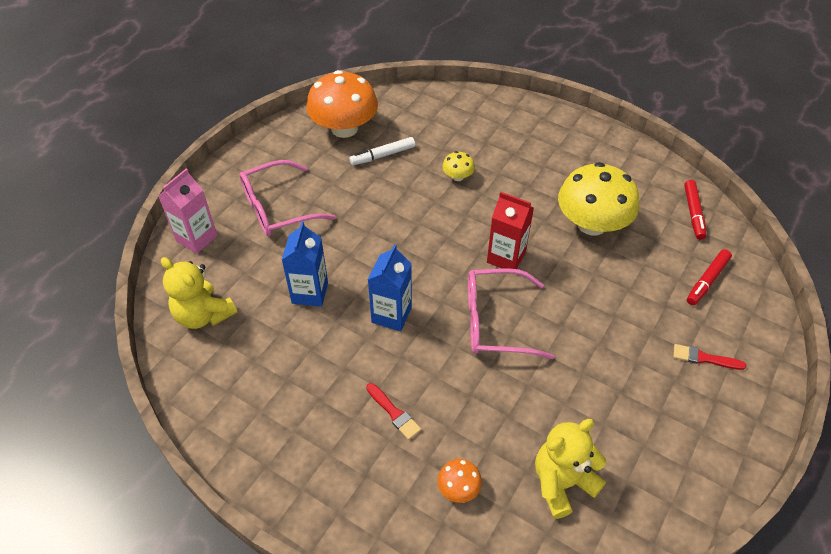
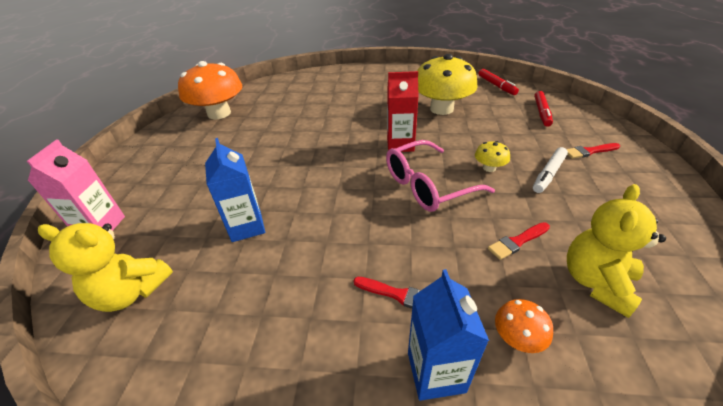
camera: 25 degrees left, 10 degrees down
pink glasses [239,160,336,236] -> none
white marker [349,137,415,165] -> white marker moved to [533,147,568,193]
blue carton [368,244,412,331] -> blue carton moved to [408,269,489,401]
yellow mushroom [442,151,475,181] -> yellow mushroom moved to [475,141,510,172]
none -> red brush [488,222,550,260]

